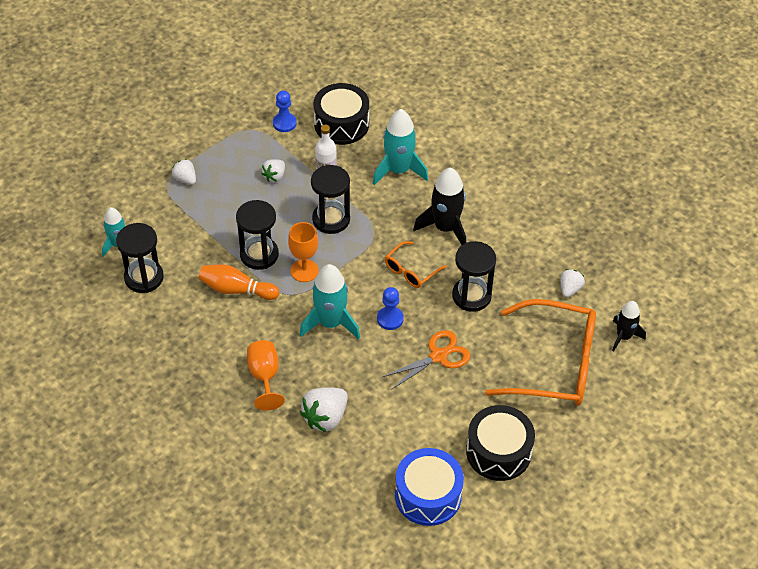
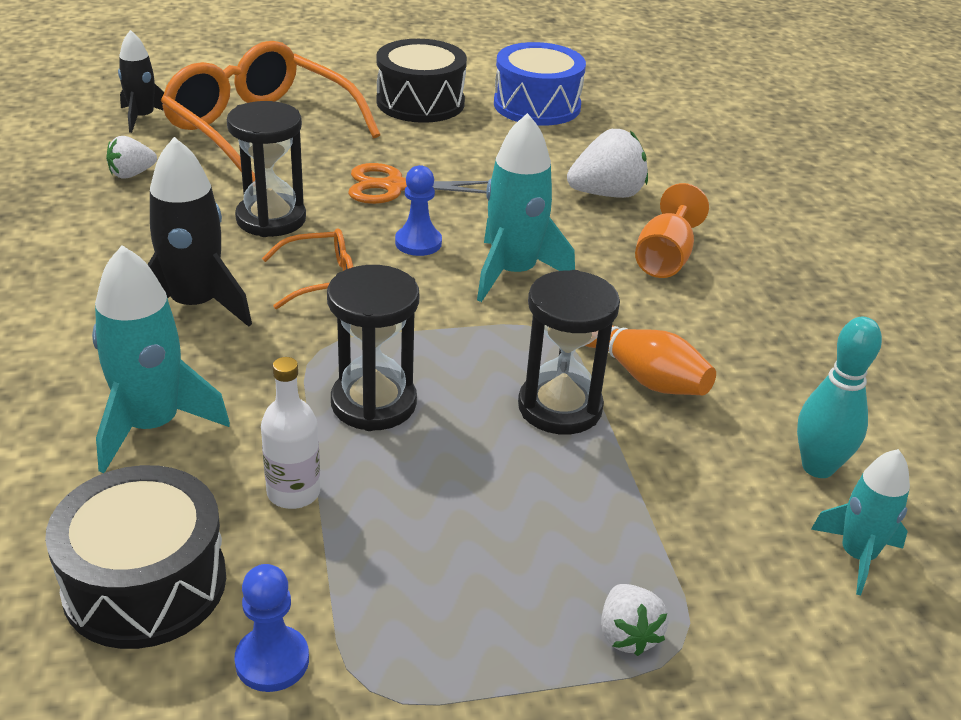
camera: 150 degrees left, 15 degrees down
black hourglass [116,223,164,293] -> turquoise bowling pin [797,317,882,478]
white strawberry [261,159,285,182] -> none
orange goblet [288,222,319,282] -> none

